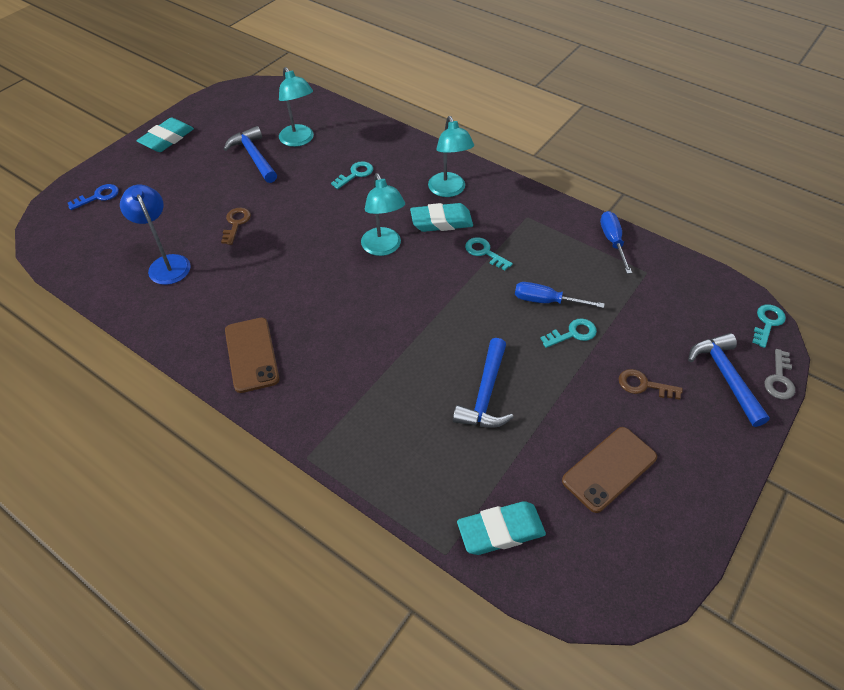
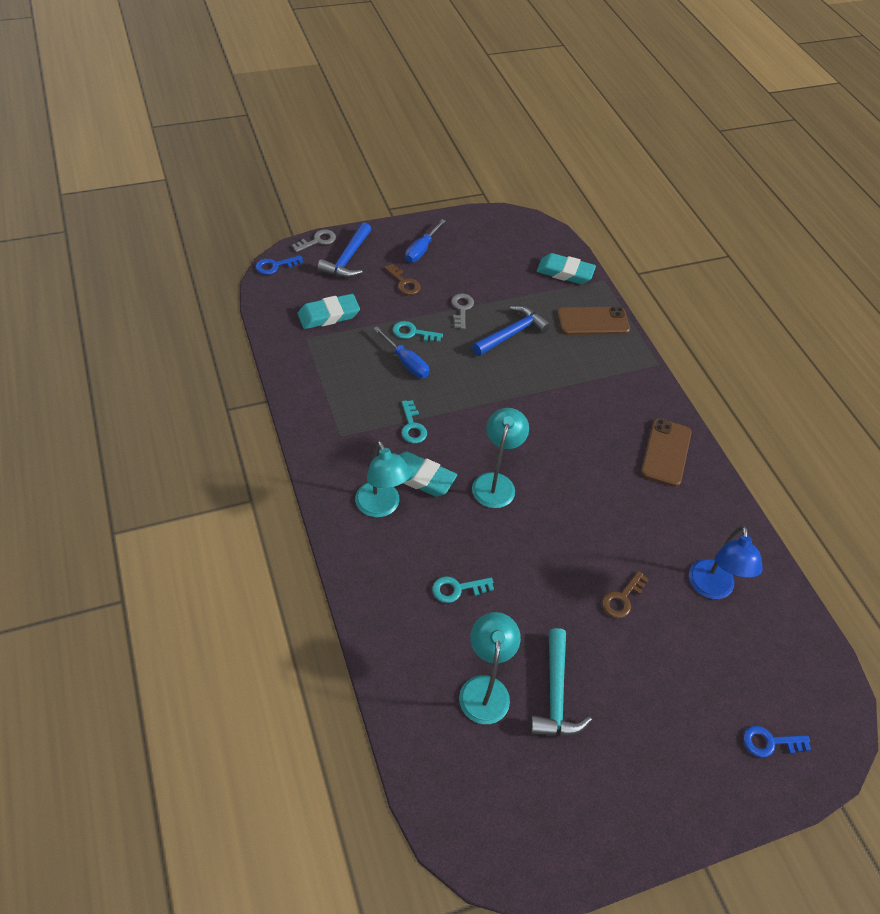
camera: 150 degrees left, 0 degrees up
turquoise eraser [137,117,194,152] -> turquoise eraser moved to [298,294,360,329]
blue hammer [223,126,277,183] -> turquoise hammer [530,628,592,737]
turquoise lamp [428,116,474,197] -> turquoise lamp turned 135 degrees clockwise [355,441,411,517]
brown phone [562,427,657,513] -> brown phone moved to [557,307,630,335]
blue screwdriver [600,211,632,274] -> blue screwdriver moved to [405,219,446,263]
turquoise key [752,304,786,348] -> blue key [255,255,303,275]
none -> grey key [451,293,474,329]

